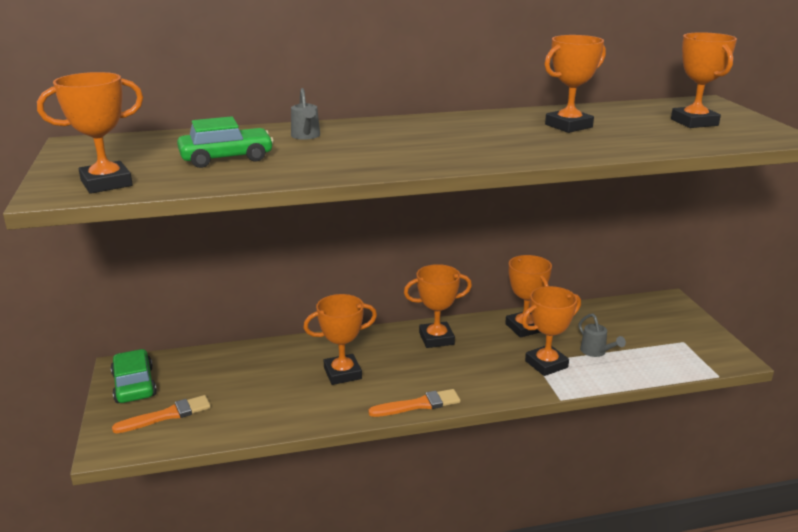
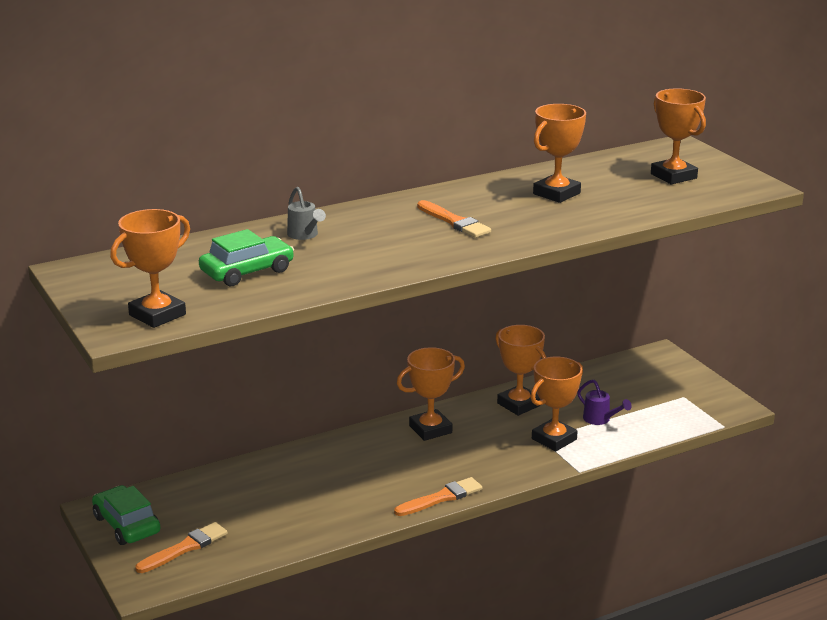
camera: 15 degrees left, 0 degrees up
orange trophy [303,294,377,385] -> none
grey watering can [578,313,626,357] -> purple watering can [577,379,632,425]
none -> orange brush [417,200,491,238]

